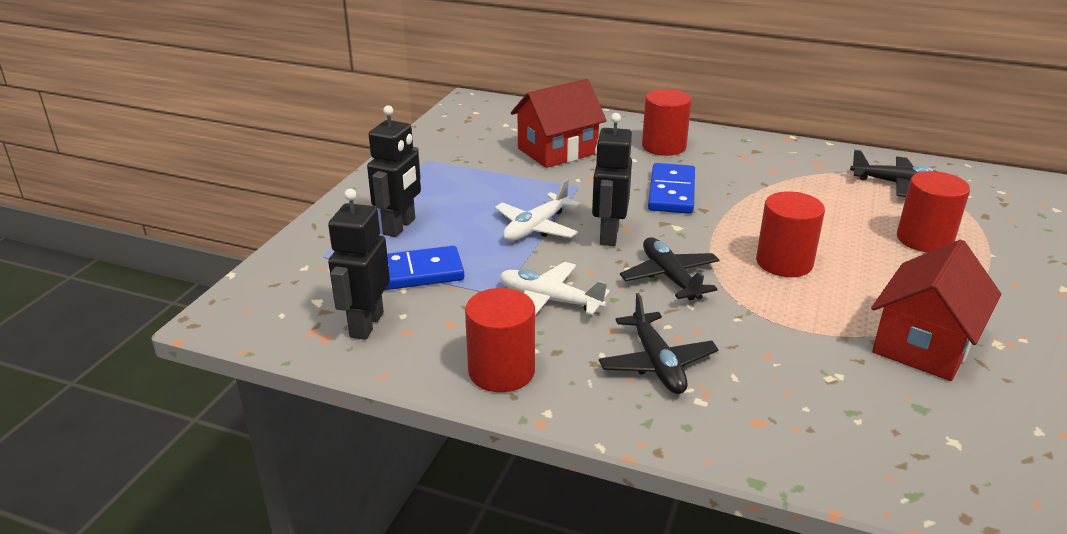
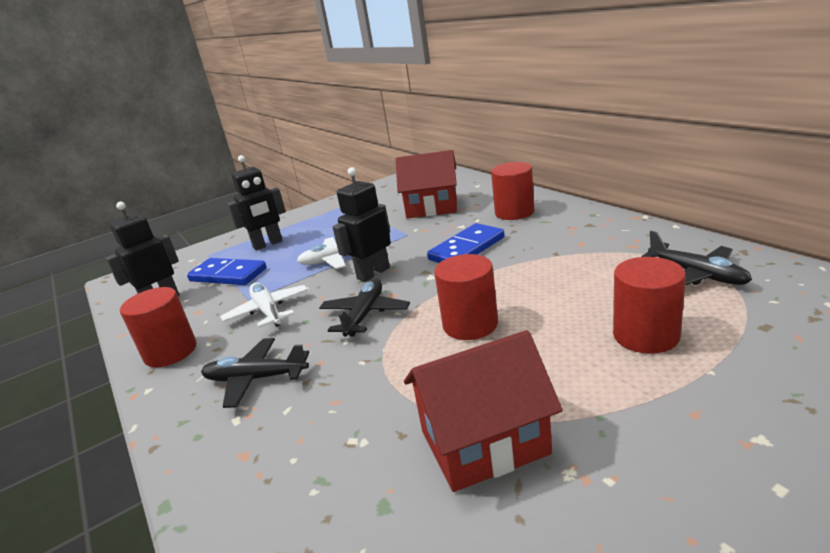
camera: 40 degrees right, 5 degrees down
black plane [599,293,719,394] -> black plane turned 75 degrees clockwise [201,338,310,408]

